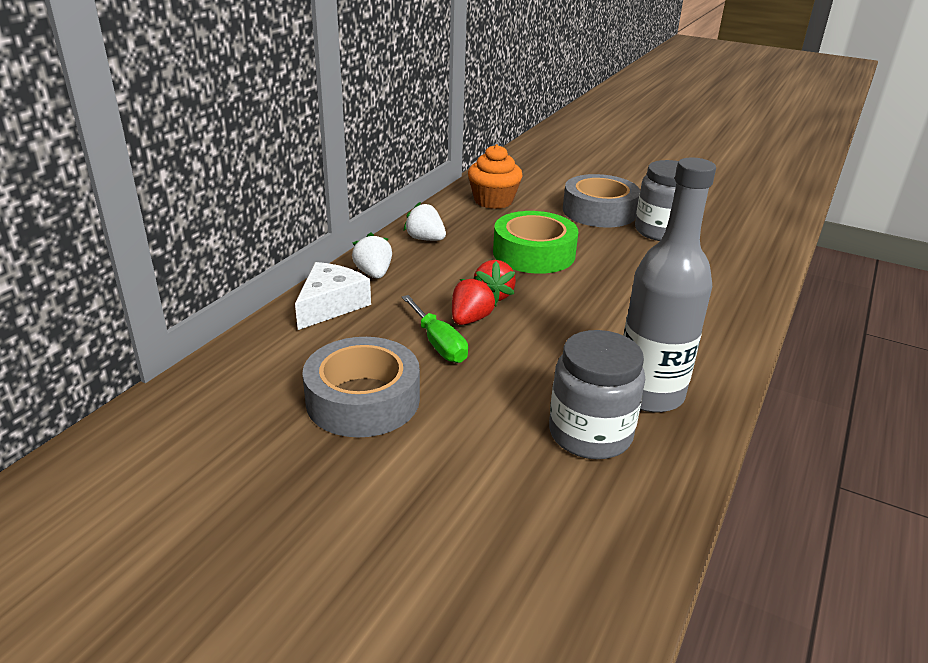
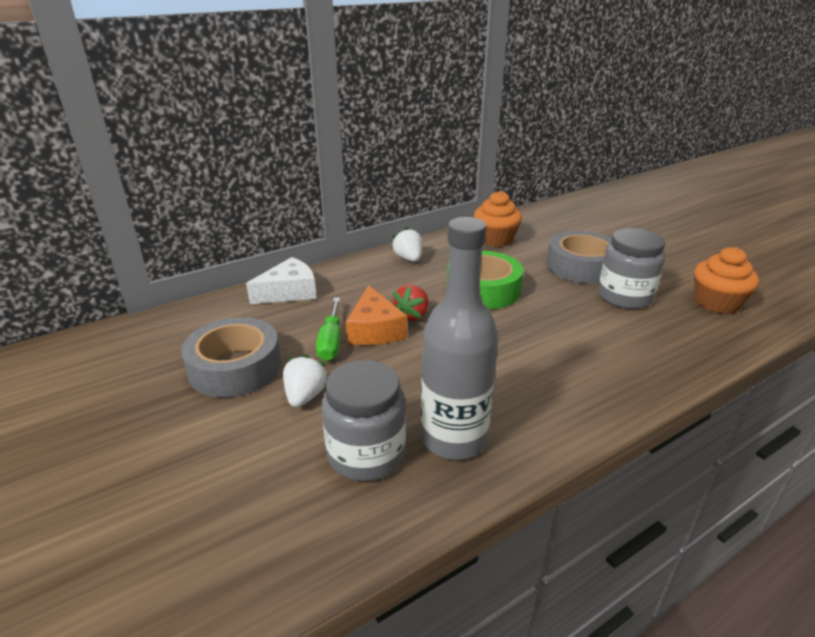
camera: 30 degrees right, 0 degrees up
white strawberry [352,233,392,278] -> white strawberry moved to [283,354,328,407]
red strawberry [452,276,497,325] -> orange cheese [346,285,407,345]
none -> orange cupcake [694,247,759,314]

